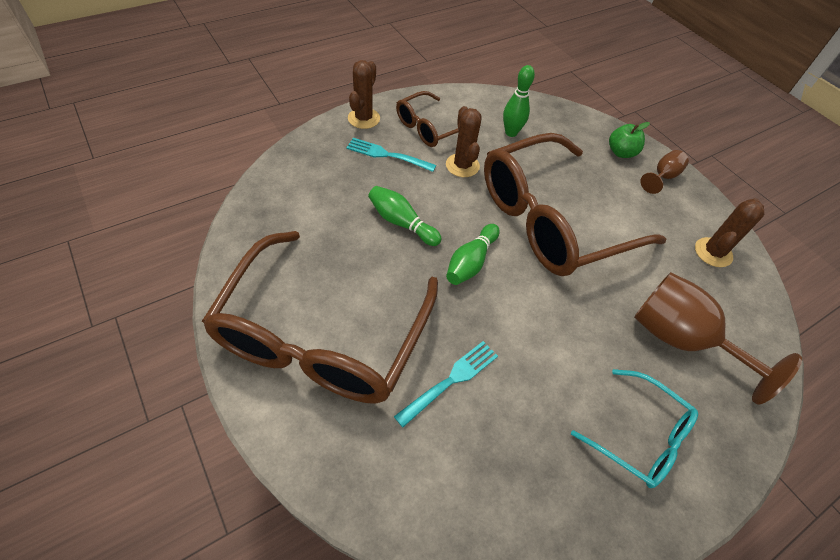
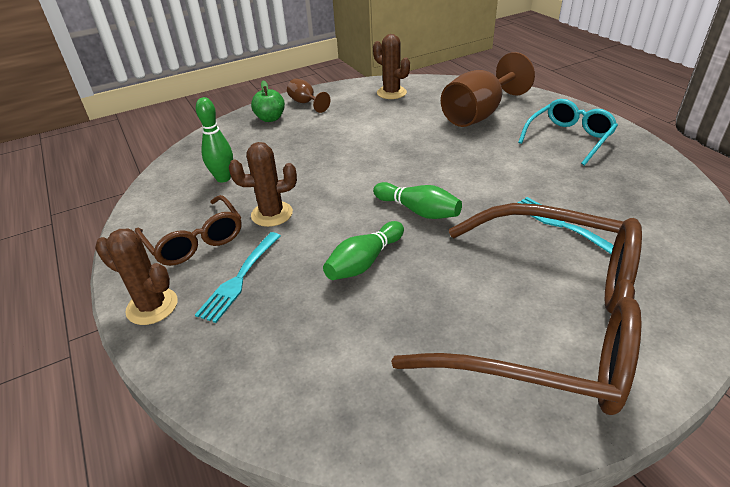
camera: 80 degrees left, 15 degrees down
brown glasses [484,133,666,276] -> none

